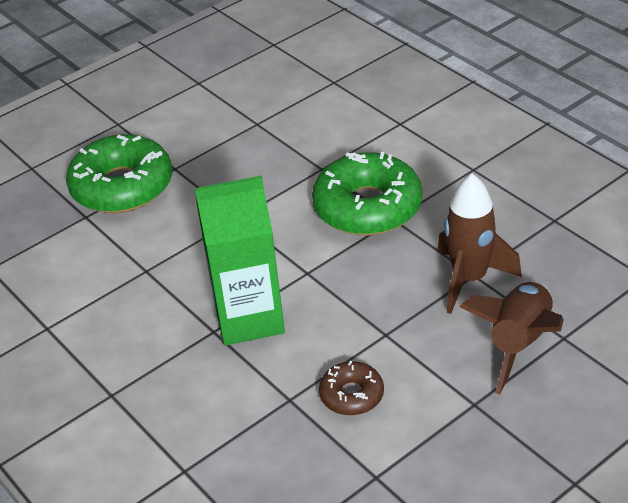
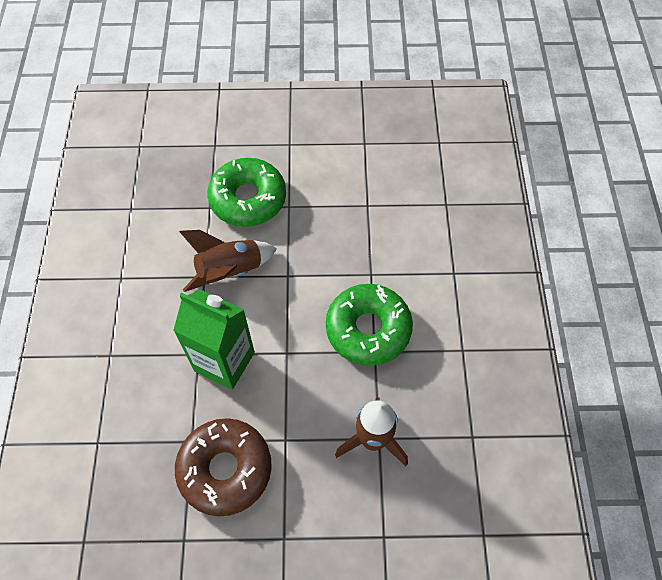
camera: 35 degrees right, 20 degrees up
brown donut [319,361,384,416] -> brown donut [175,418,272,516], size x1.98
brown rocket [459,281,564,394] -> brown rocket moved to [179,230,277,292]

